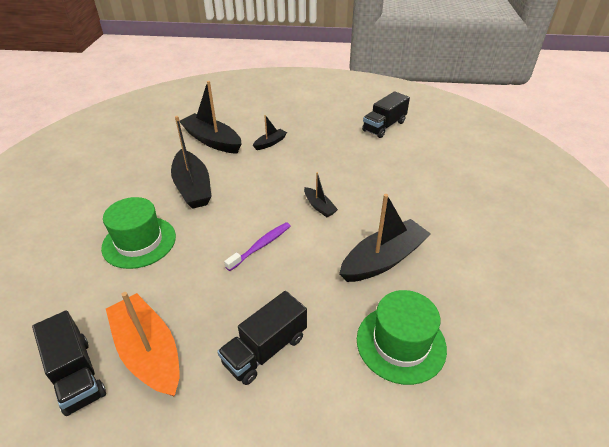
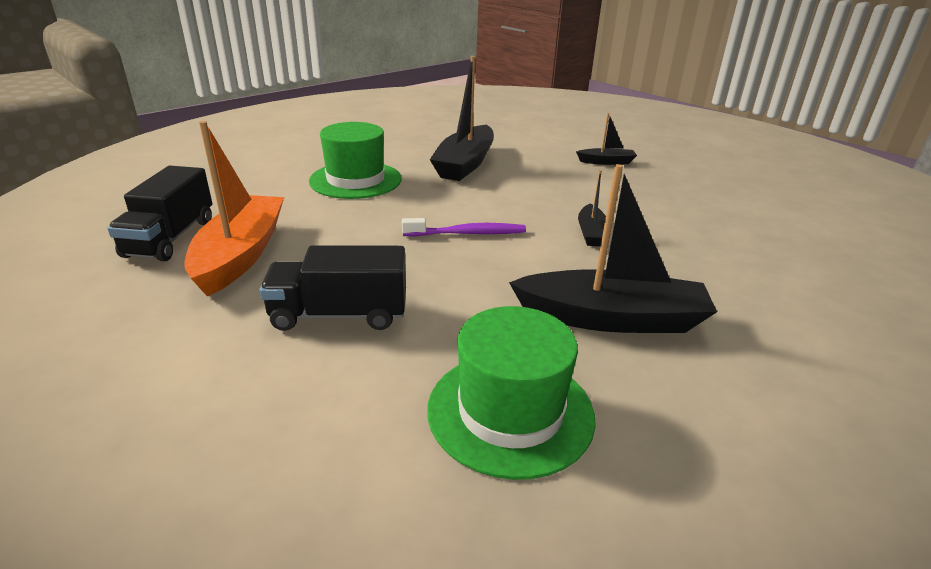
camera: 40 degrees right, 10 degrees down
black boat [180,81,242,154] -> none
black truck [362,91,410,138] -> none

